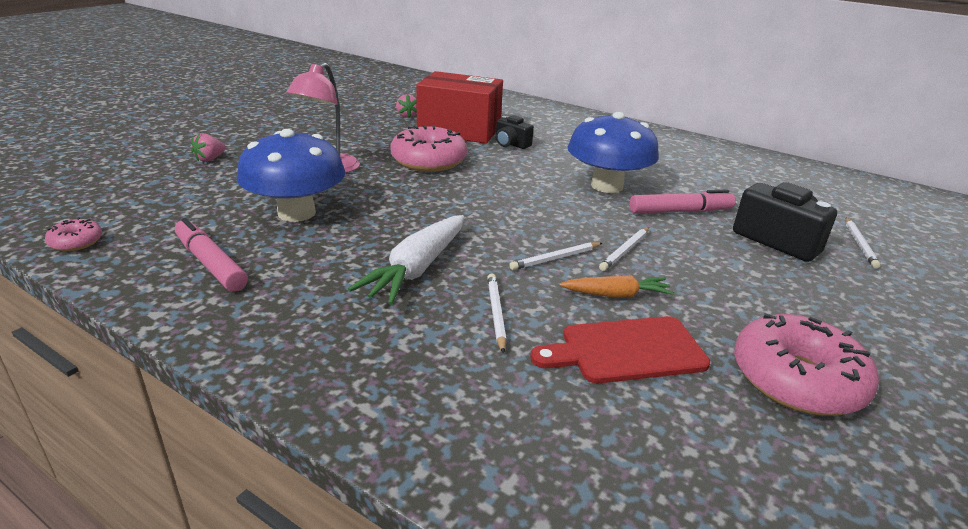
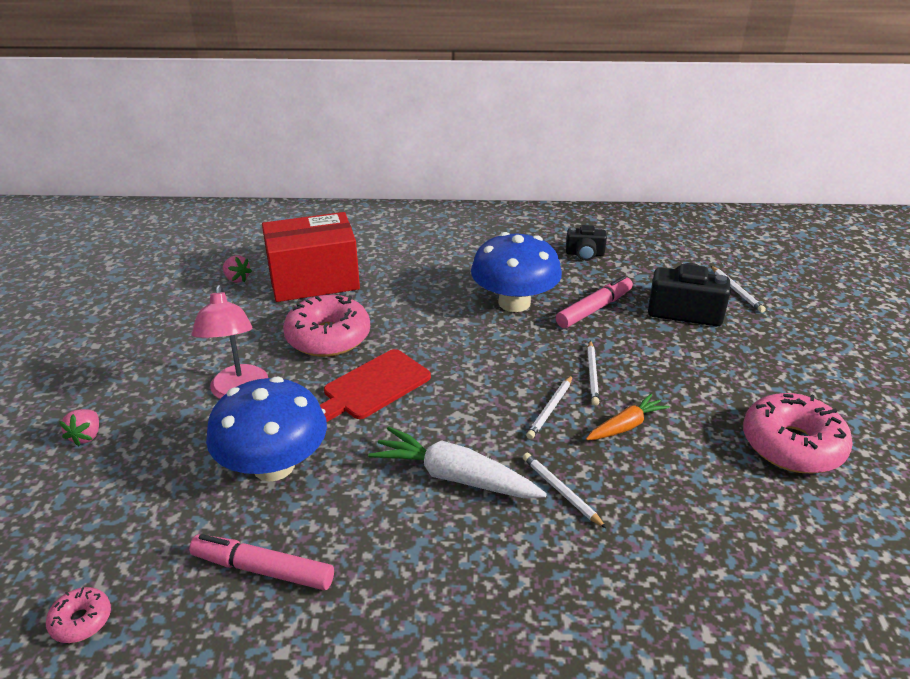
camera: 30 degrees left, 5 degrees up
white carrot [348,215,464,305] -> white carrot turned 120 degrees clockwise [368,427,547,498]
black camera [496,116,534,149] -> black camera moved to [566,225,607,261]
red cutting board [530,316,710,383] -> red cutting board moved to [320,349,431,422]

